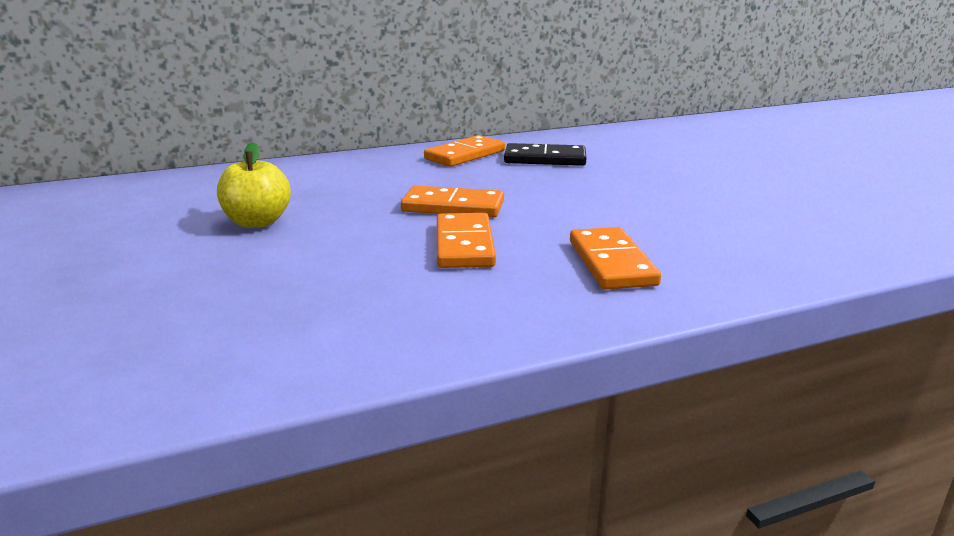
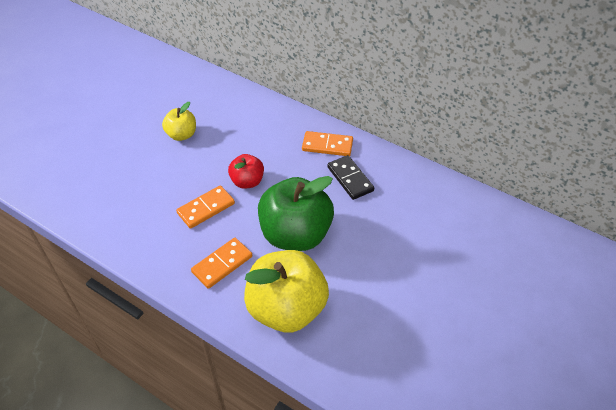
camera: 55 degrees right, 25 degrees up
orange domino [401,186,504,217] -> red apple [228,154,264,189]
none -> yellow apple [244,250,329,333]
none -> green apple [258,176,334,251]

